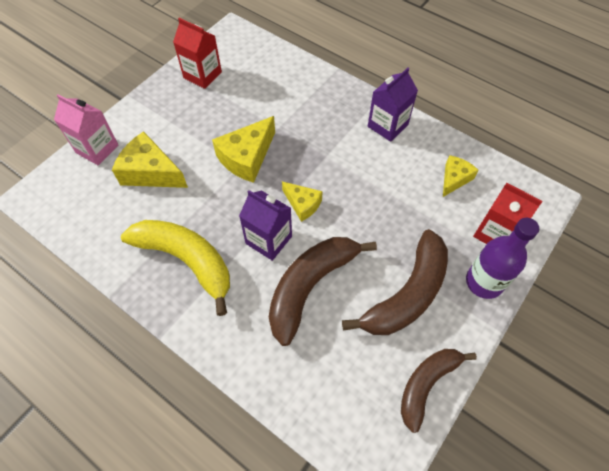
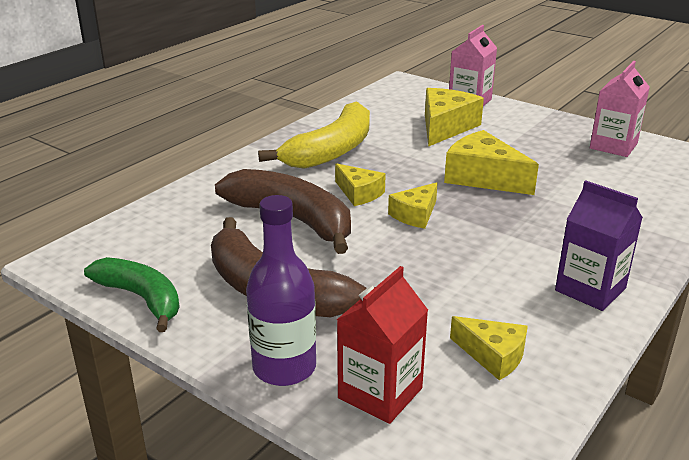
camera: 90 degrees right, 30 degrees down
red carton [173,18,222,89] -> pink carton [590,61,650,157]
purple carton [239,190,292,261] -> yellow cheese [335,163,386,206]
brown banana [401,349,477,433] -> green banana [84,257,180,332]

